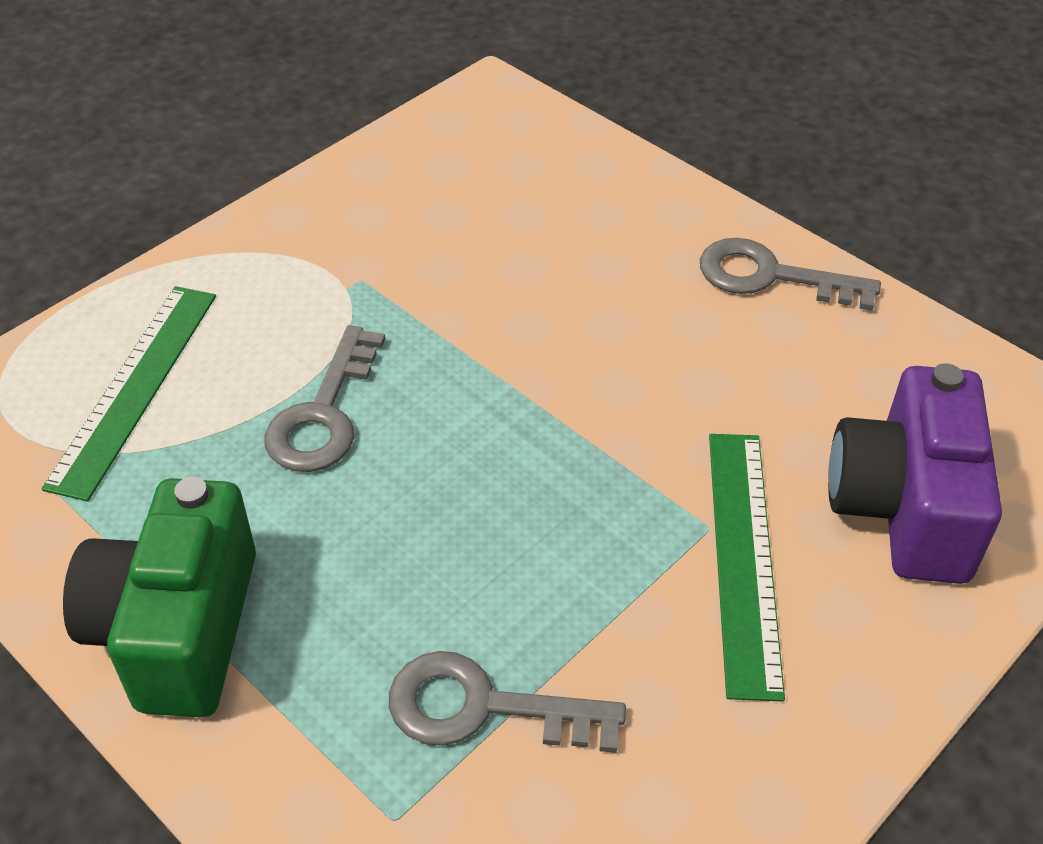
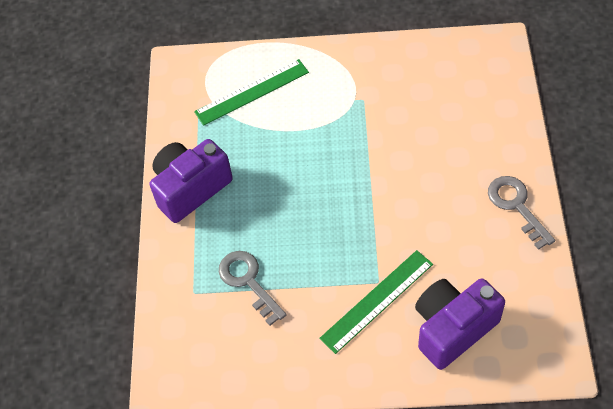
camera: 50 degrees right, 10 degrees up
green camera [63,477,256,717] -> purple camera [150,139,233,223]
grey key [264,325,385,472] -> none

